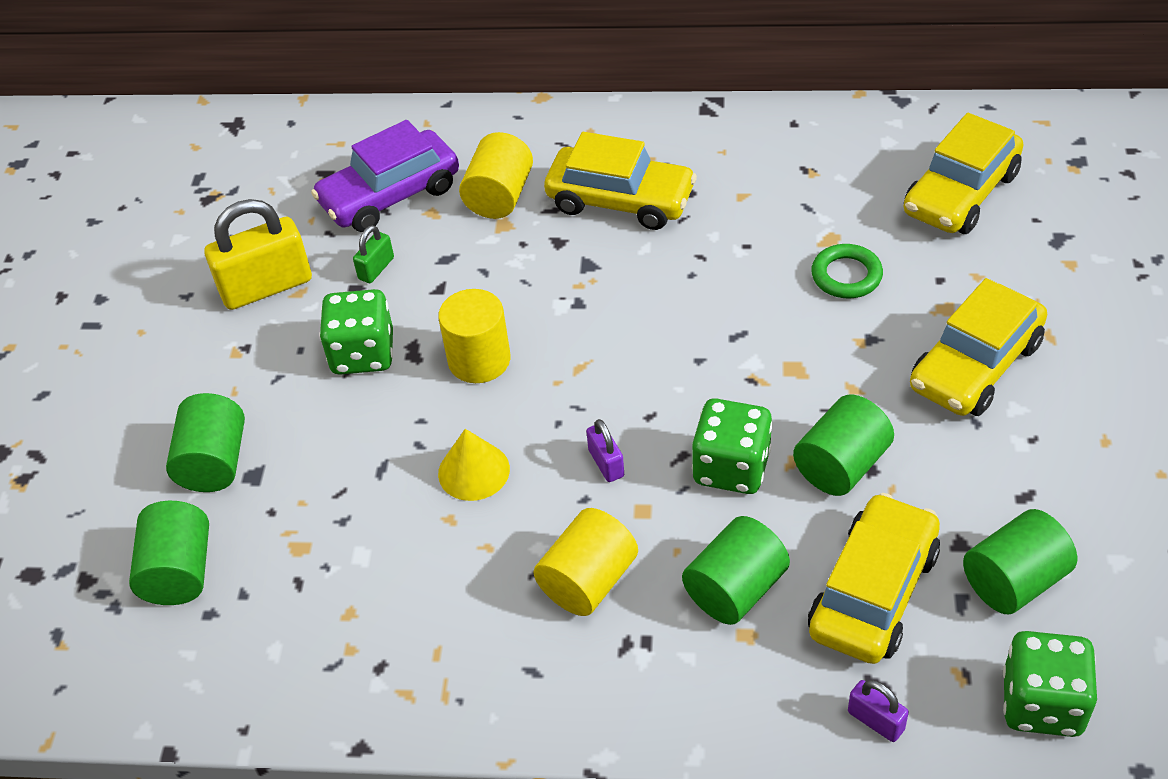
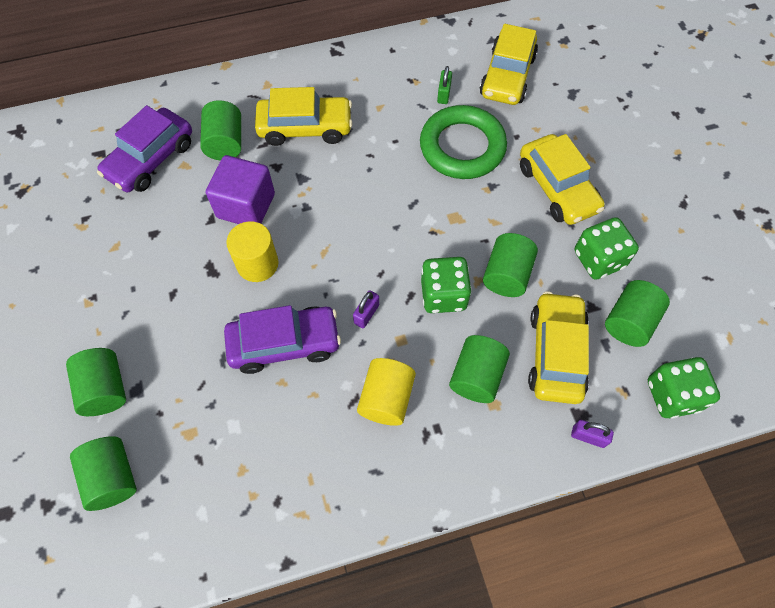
camera: 25 degrees left, 15 degrees up
yellow padlock [204,199,312,310] -> none
green dice [319,289,393,375] -> green dice moved to [575,217,639,280]
green padlock [353,225,394,283] -> green padlock moved to [437,66,452,104]
yellow cone [438,429,510,501] -> purple car [224,305,341,374]
yellow cylinder [459,132,533,219] -> green cylinder [200,100,241,160]
purple padlock [586,419,624,482] -> purple padlock turned 75 degrees clockwise [353,291,379,328]
green ring [811,244,883,299] -> green ring [420,105,507,179], size x1.96
yellow car [910,278,1047,416] -> yellow car turned 45 degrees counterclockwise [520,134,605,225]
none -> purple cube [206,155,275,224]

